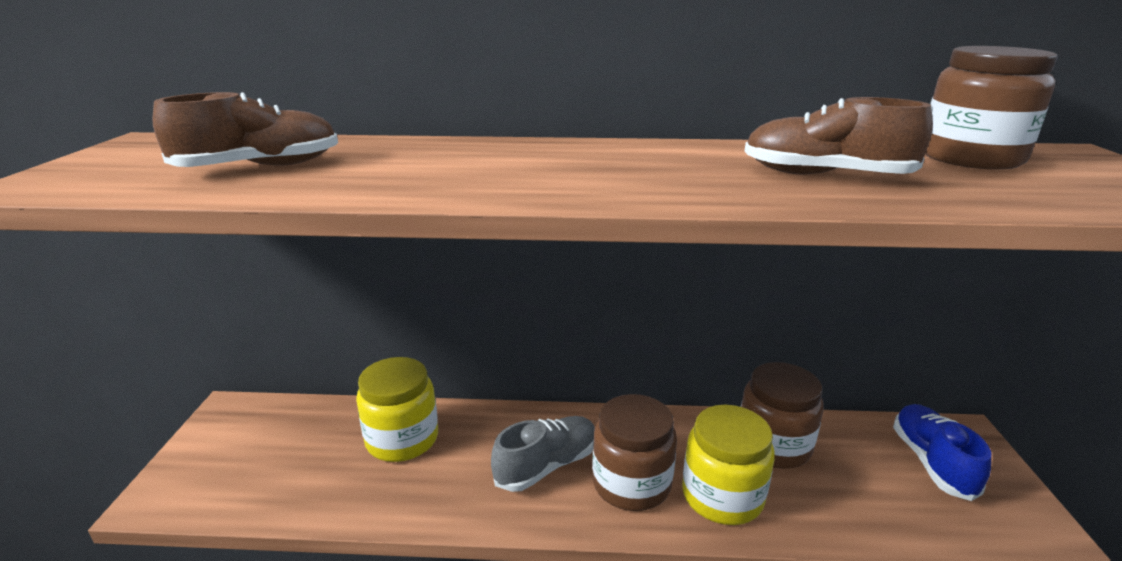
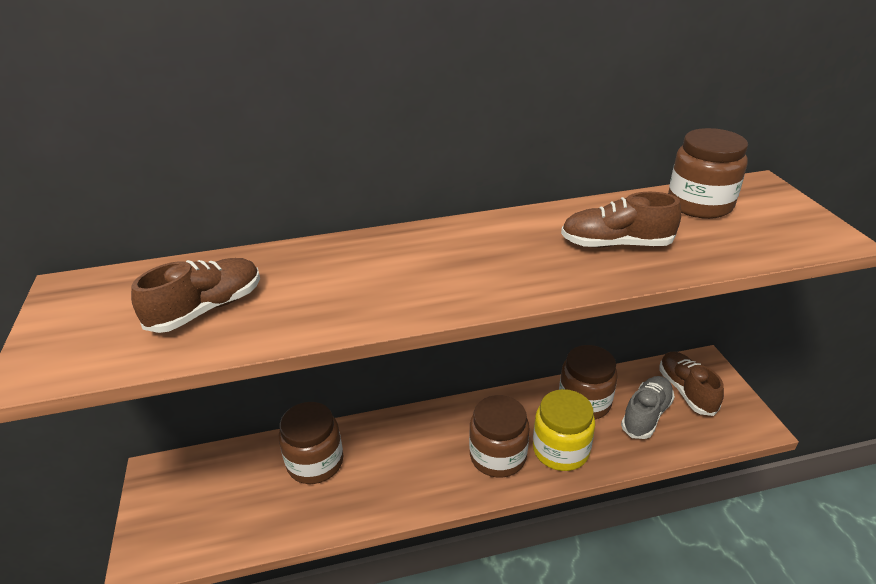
camera: 15 degrees left, 10 degrees up
yellow jar [356,357,438,462] -> brown jar [279,402,343,484]
grey shoe [491,416,595,492] -> grey shoe moved to [621,376,675,439]
blue shoe [893,404,991,501] -> brown shoe [659,352,724,416]

